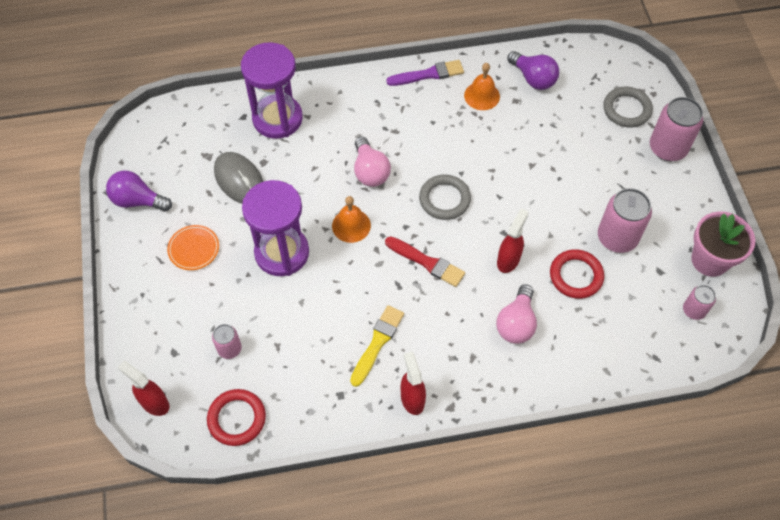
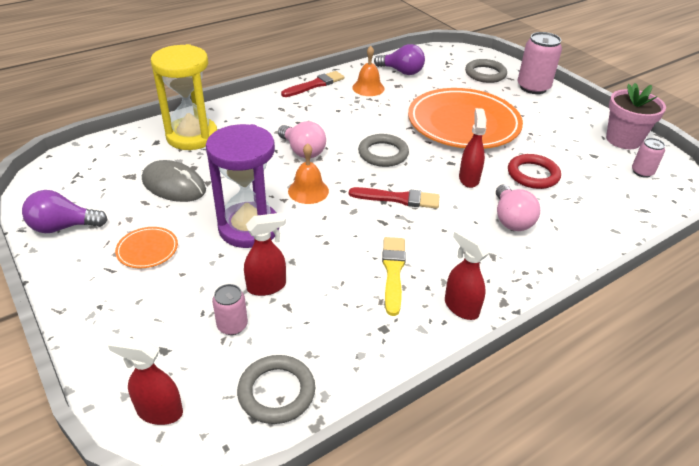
camera: 25 degrees left, 20 degrees down
red ring [207,389,266,446] -> grey ring [237,355,315,424]
purple hourglass [241,42,303,139] -> yellow hourglass [151,44,217,150]
purple brush [386,60,464,86] -> red brush [281,71,344,97]
pink can [598,188,652,253] -> none
none -> red spray bottle [244,213,286,296]
none -> orange plate [408,88,523,149]

